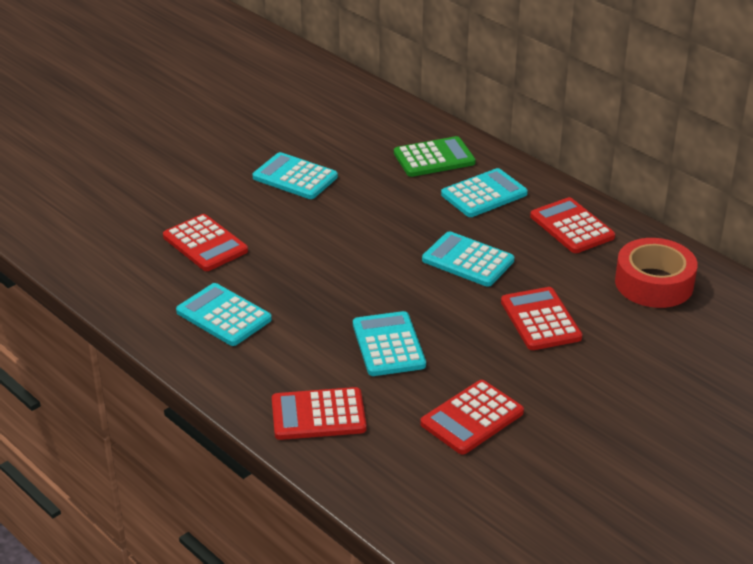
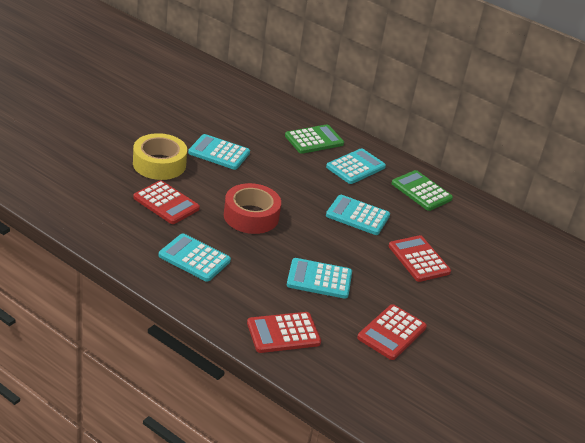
camera: 15 degrees left, 0 degrees up
turquoise calculator [353,311,426,376] -> turquoise calculator turned 60 degrees counterclockwise [287,258,352,299]
red calculator [530,197,615,253] -> green calculator [391,170,453,211]
red tape [615,238,697,308] -> red tape moved to [224,183,281,234]
none -> yellow tape [133,133,187,180]

